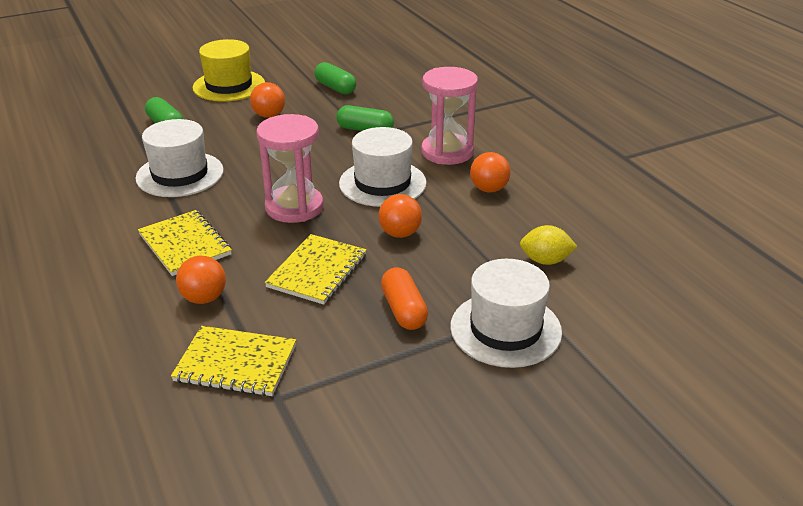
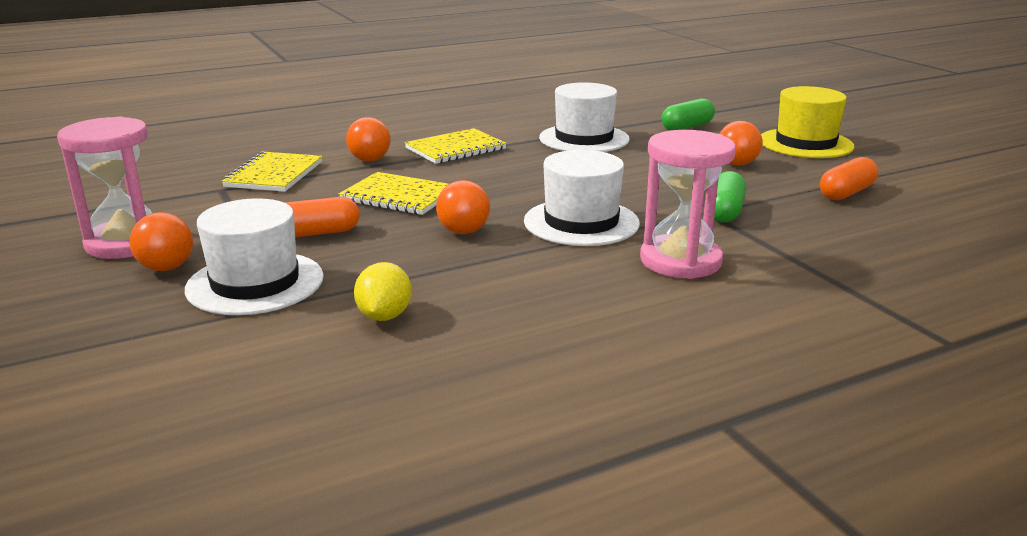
camera: 90 degrees right, 10 degrees down
pink hourglass [256,114,323,223] -> pink hourglass moved to [57,117,152,259]
green capsule [314,62,356,94] -> orange capsule [820,157,878,200]
orange ball [470,152,511,192] -> orange ball moved to [130,212,193,271]

